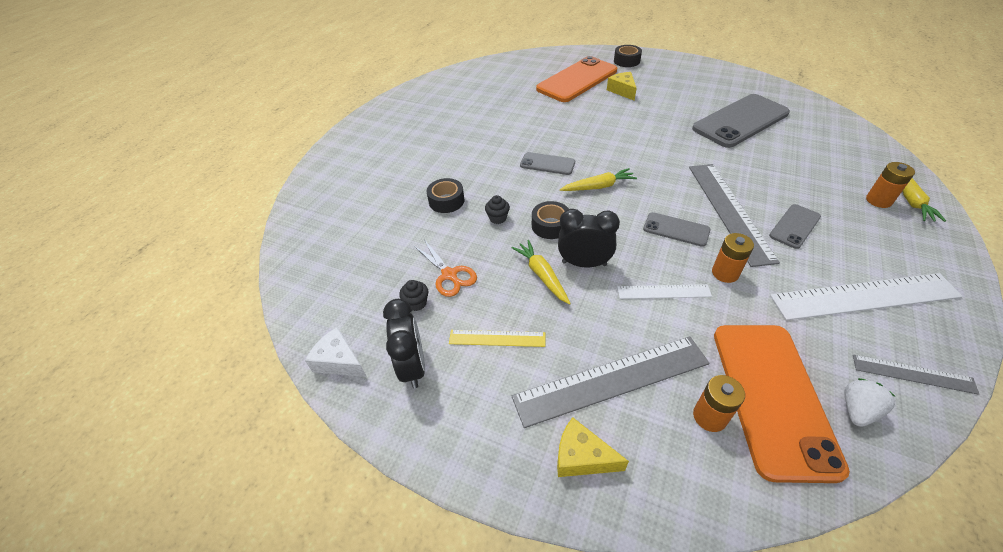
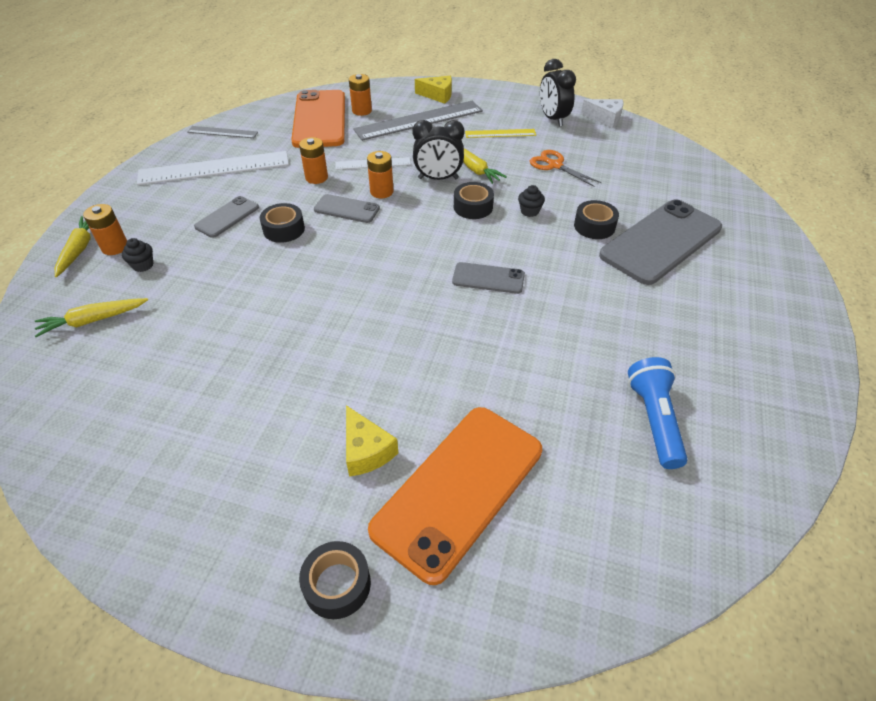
camera: 170 degrees right, 0 degrees up
black cupcake [399,280,429,311] -> black cupcake moved to [122,238,153,272]
yellow carrot [560,168,637,191] -> yellow carrot moved to [35,298,148,337]
grey ruler [689,164,780,267] -> black tape [260,203,305,243]
grey phone [692,94,790,148] -> grey phone moved to [599,199,722,285]
white strawberry [844,378,896,427] -> none
none -> orange battery [367,151,394,198]
none -> blue flashlight [628,357,688,469]

